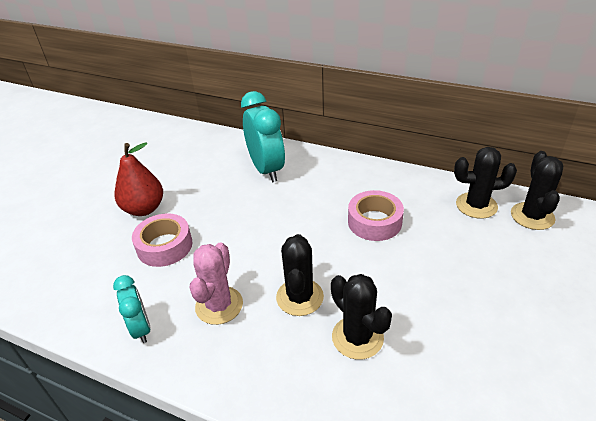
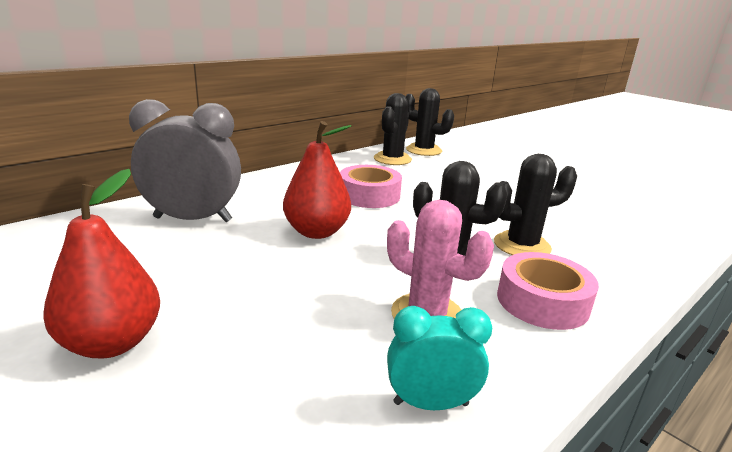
camera: 70 degrees left, 15 degrees down
pink tape [132,213,192,267] -> pink tape moved to [497,252,599,330]
turquoise clock [241,91,285,182] -> grey clock [129,99,241,222]
none -> red pear [283,121,351,239]

